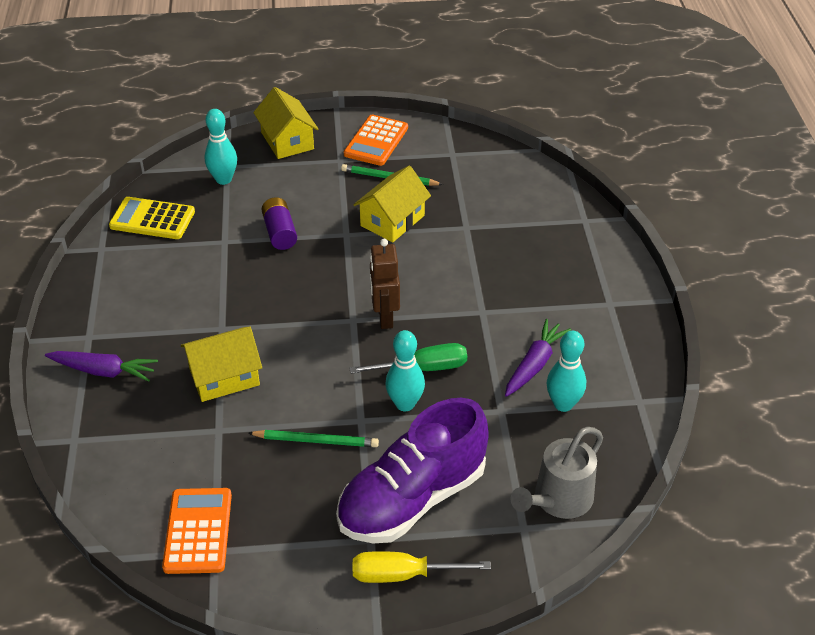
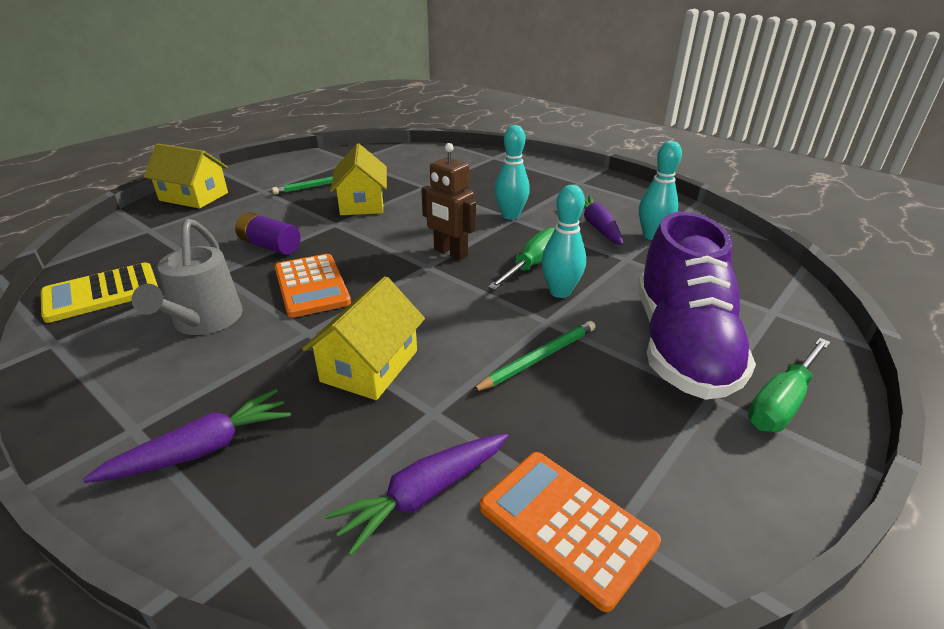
camera: 45 degrees left, 10 degrees down
turquoise bowling pin [205,109,237,185] -> turquoise bowling pin moved to [494,125,530,220]
orange calculator [344,115,408,166] -> orange calculator moved to [275,254,351,318]
yellow screwdriver [353,551,491,583] -> green screwdriver [748,338,830,432]
grey watering can [510,427,603,519] -> grey watering can moved to [132,219,243,335]
none -> purple carrot [325,433,508,556]

